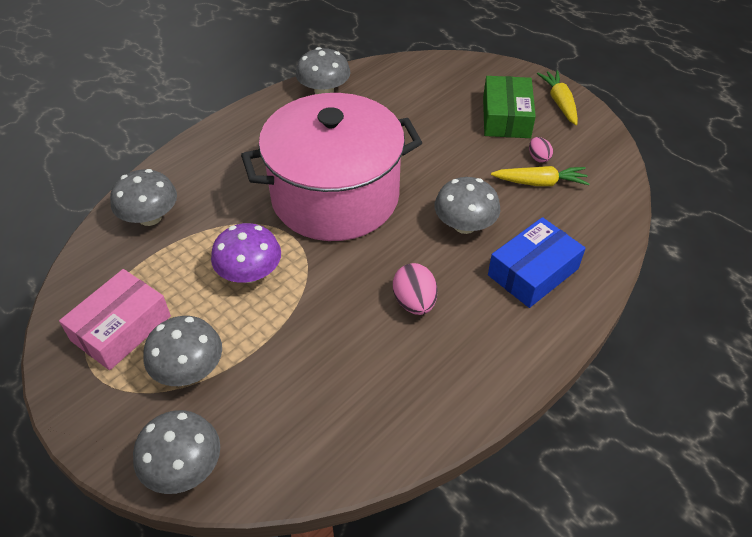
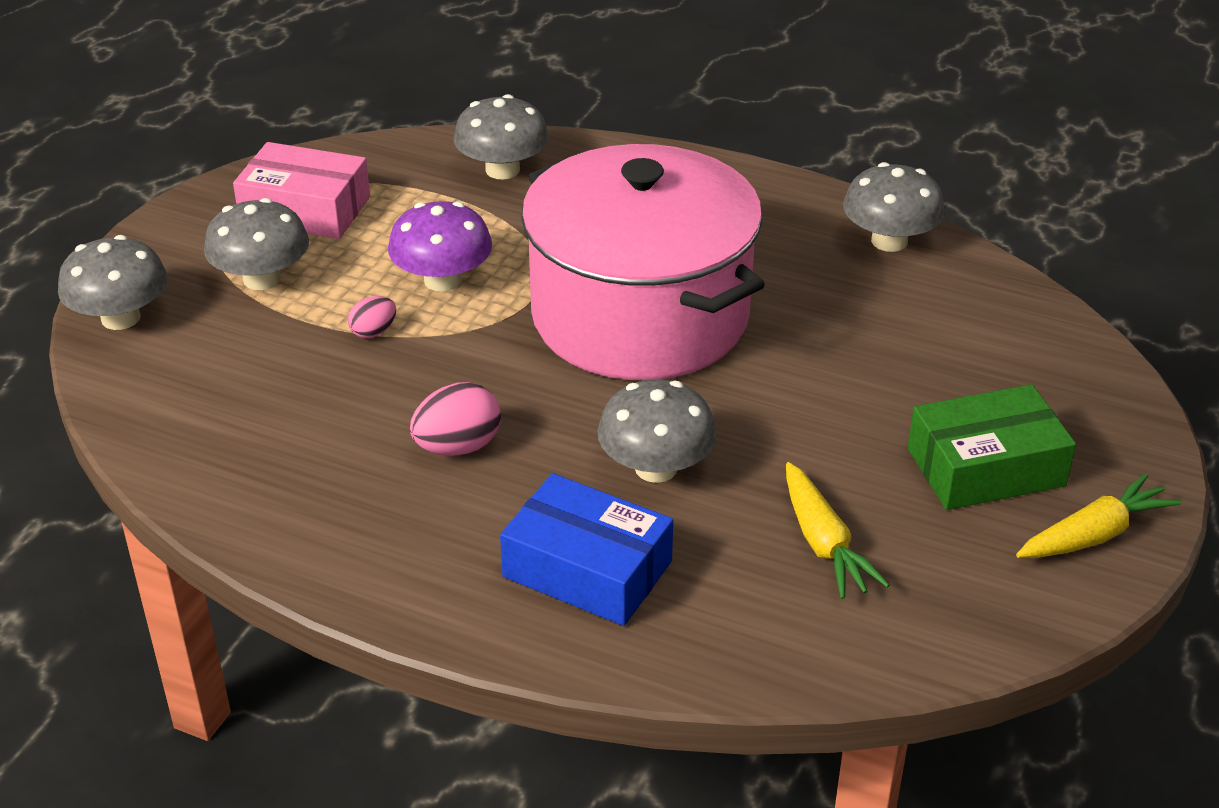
camera: 70 degrees right, 10 degrees down
pink egg [529,137,553,163] -> pink egg moved to [348,296,396,338]

